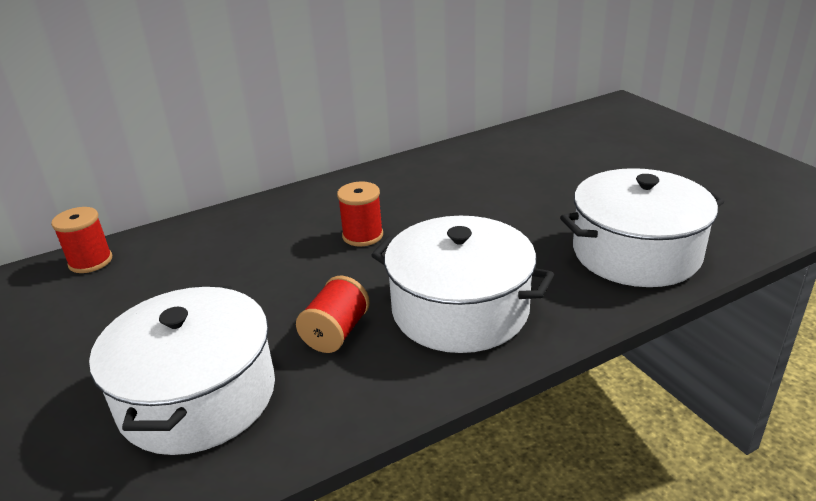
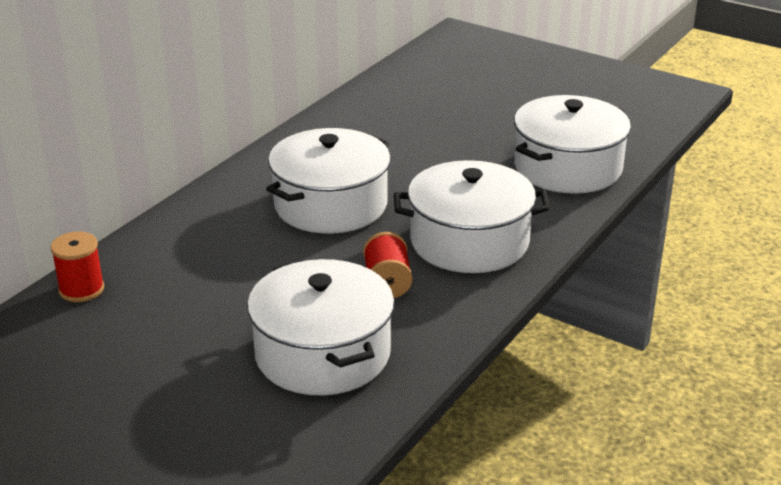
camera: 30 degrees left, 0 degrees up
red spool [337,182,383,246] -> white pot [266,128,390,234]

